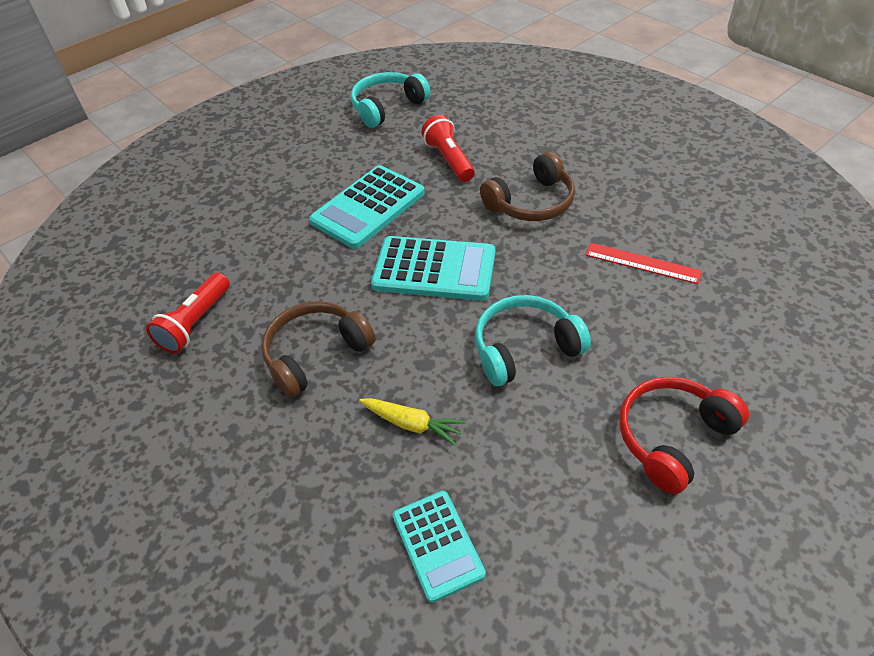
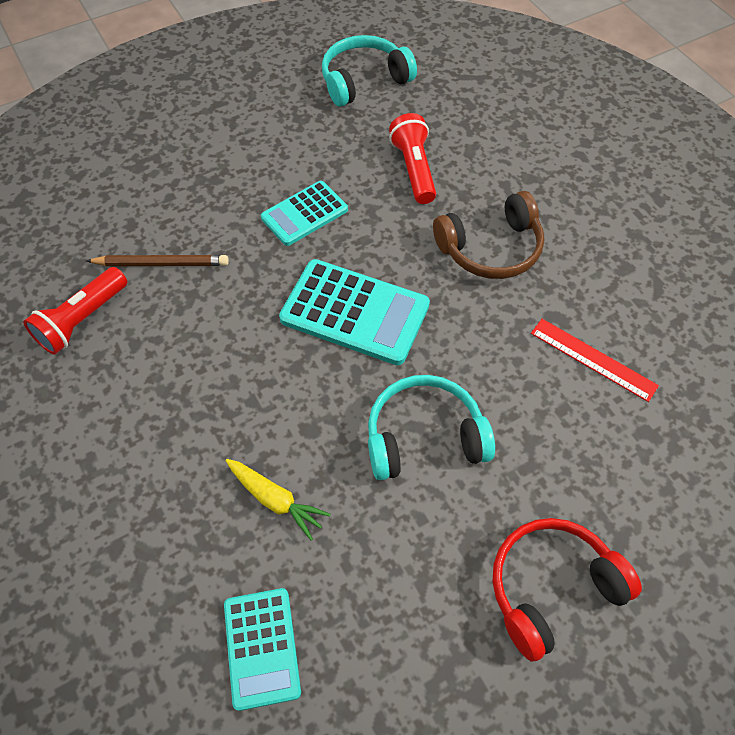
camera: 10 degrees right, 10 degrees up
brown headphones [261,301,376,398] -> none
turquoise calculator [309,165,425,249] -> turquoise calculator [261,181,348,246], size x0.63
none -> brown pencil [86,255,229,266]

